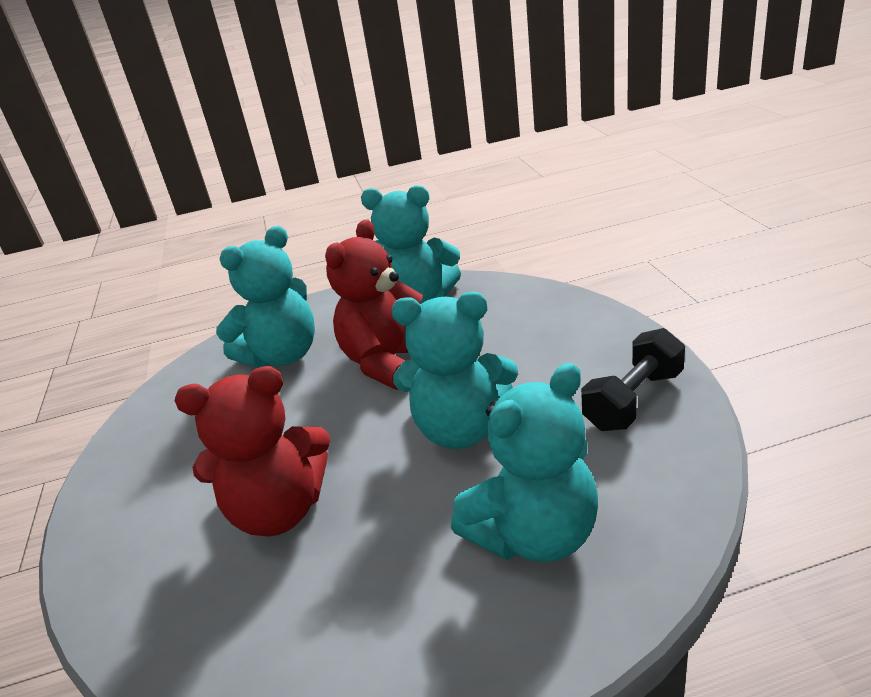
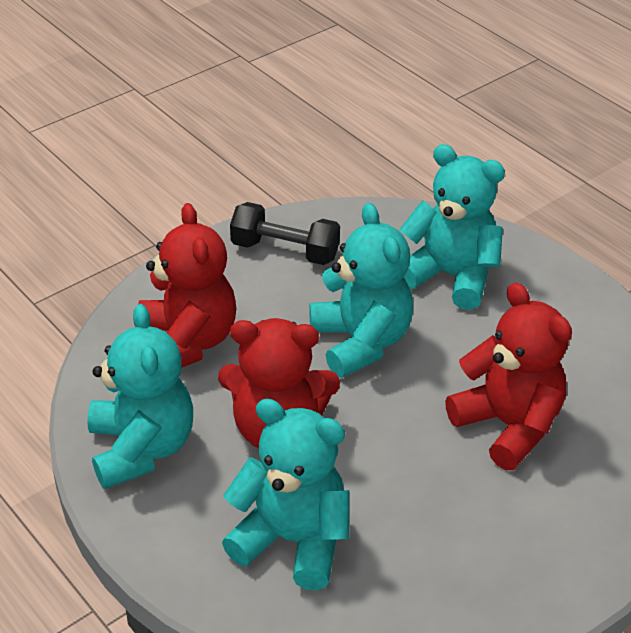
camera: 120 degrees left, 10 degrees up
none -> red teddy bear [138,203,236,368]

